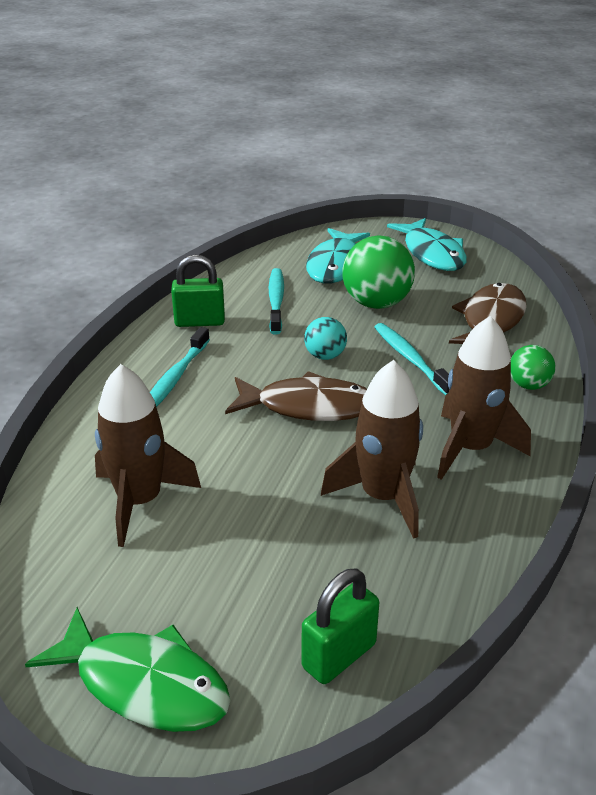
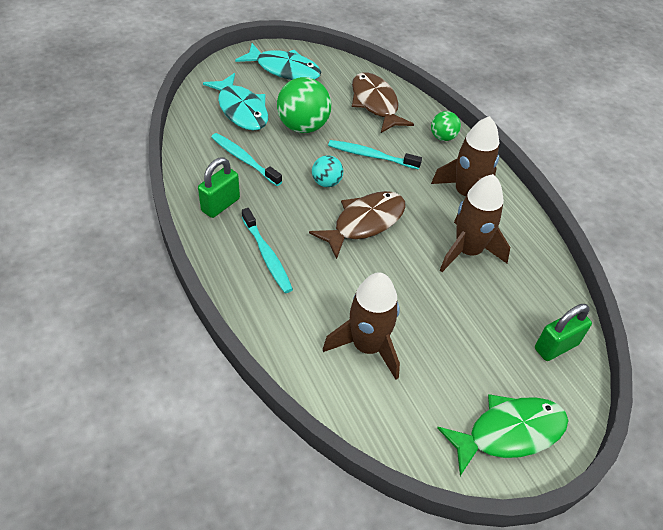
camera: 50 degrees left, 15 degrees up
green padlock [302,568,379,684] -> green padlock turned 60 degrees clockwise [535,304,592,361]

